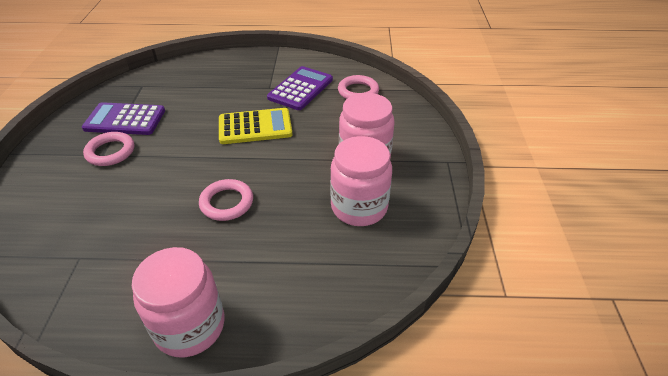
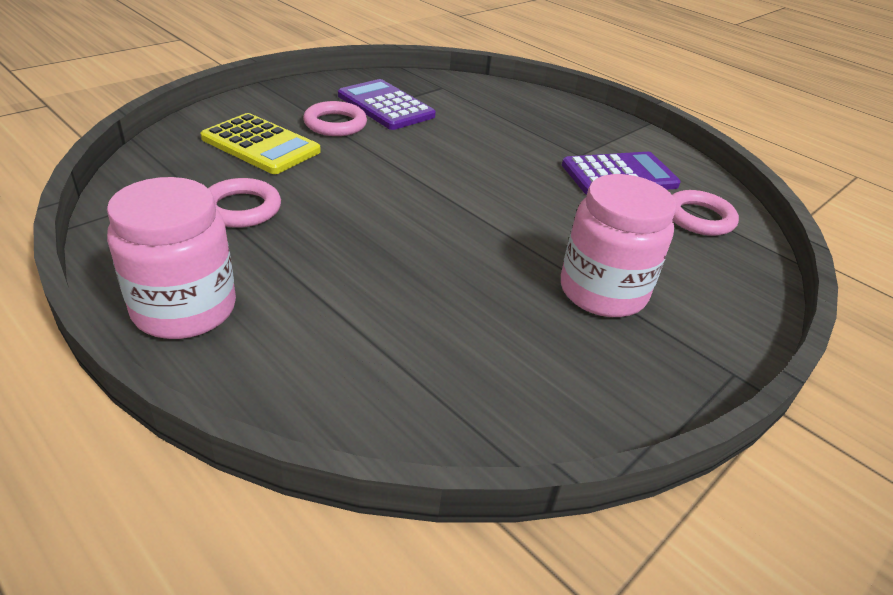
camera: 40 degrees right, 5 degrees down
pink ring [199,179,253,221] -> pink ring moved to [208,178,281,228]
yellow calculator [219,108,293,144] -> yellow calculator moved to [200,113,321,174]
pink jar [330,136,392,226] -> none

